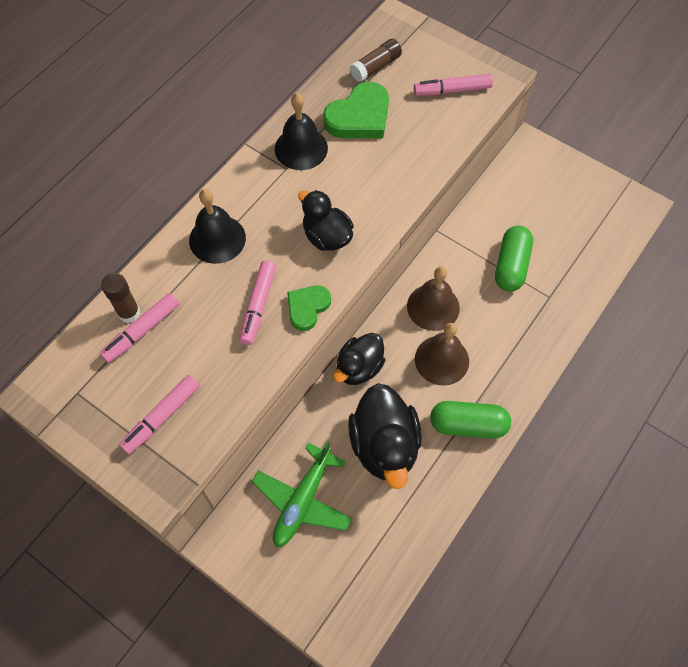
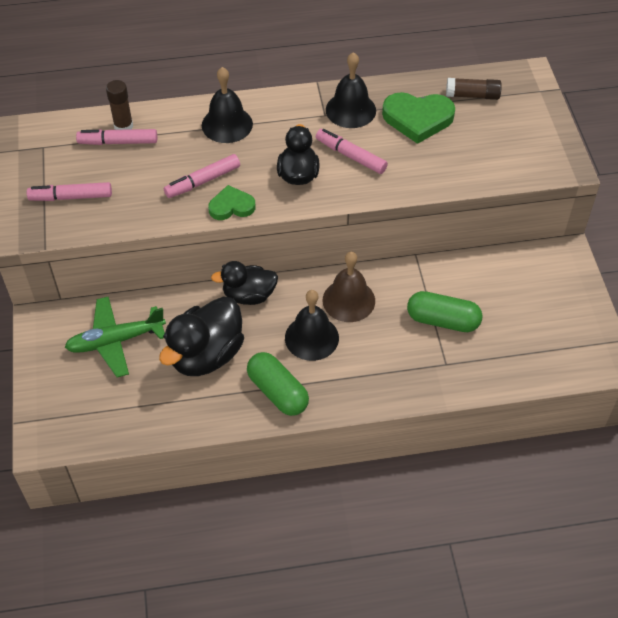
camera: 45 degrees right, 10 degrees down
pink marker [414,74,493,96] -> pink marker moved to [316,129,388,174]
brown bell [415,323,469,386] -> black bell [285,290,339,361]
green capsule [495,226,533,291] -> green capsule turned 45 degrees clockwise [407,291,482,332]

